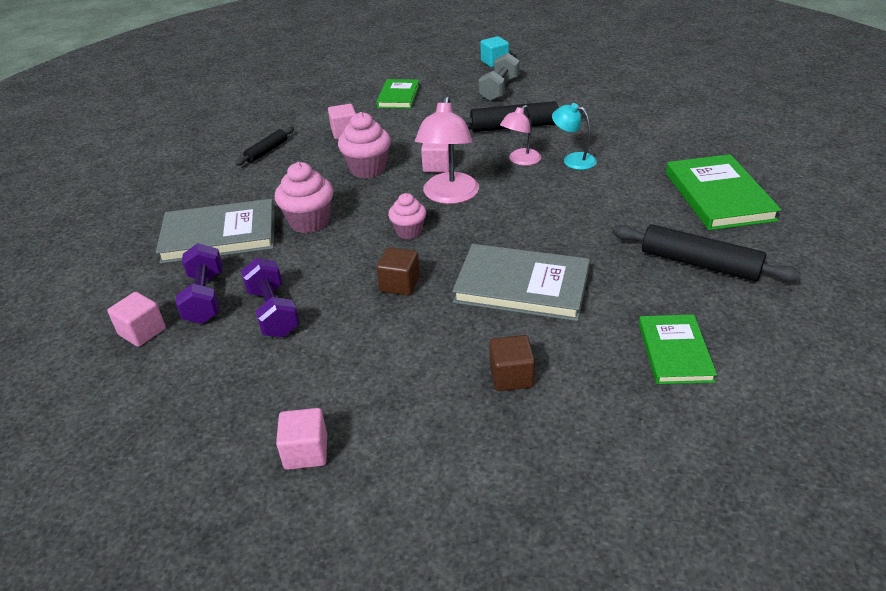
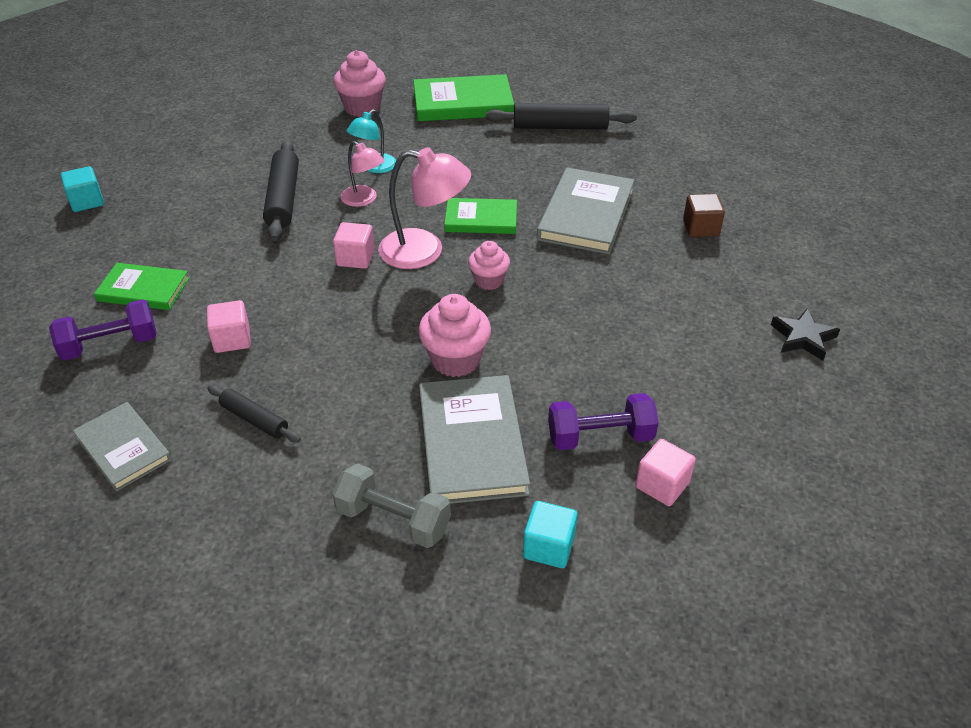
camera: 90 degrees left, 5 degrees up
purple dumbbell [241,258,300,337] -> purple dumbbell moved to [49,299,156,361]
pink cube [276,408,327,470] -> black star [771,308,840,361]
pink cupcake [338,112,391,178] -> pink cupcake moved to [333,50,386,117]
brown cube [377,247,420,296] -> none
grey dumbbell [479,53,520,101] -> grey dumbbell moved to [332,464,451,548]
black rolling pin [612,224,801,282] -> black rolling pin turned 60 degrees clockwise [486,103,637,130]
green book [639,314,717,384] -> green book moved to [444,198,517,234]
none -> grey book [73,402,172,492]
none -> turquoise cube [523,501,577,568]

